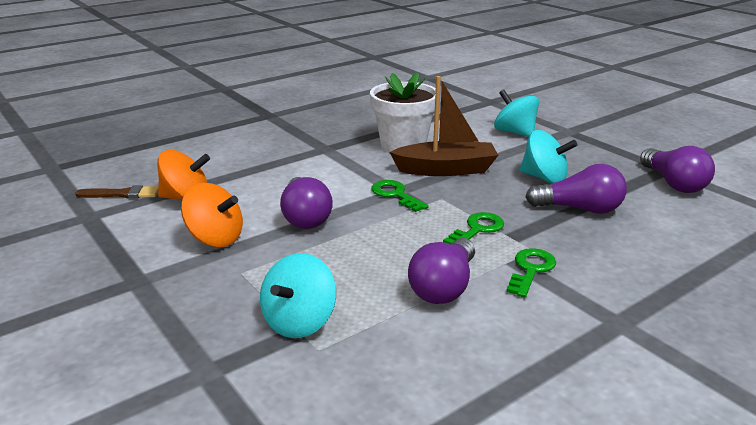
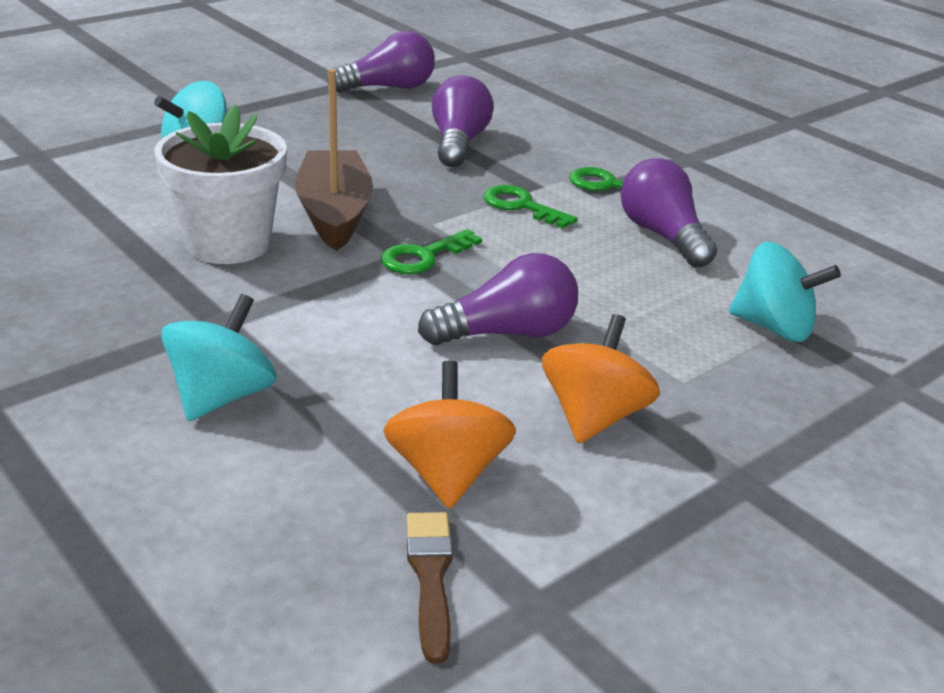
camera: 95 degrees left, 5 degrees up
purple light bulb [408,238,475,304] -> purple light bulb turned 135 degrees counterclockwise [620,158,717,267]
turquoise spinning top [520,130,577,183] -> turquoise spinning top moved to [161,294,277,421]

